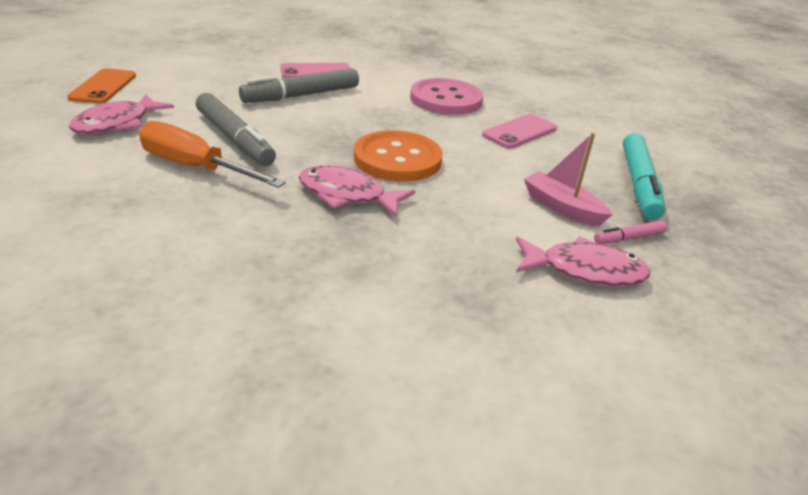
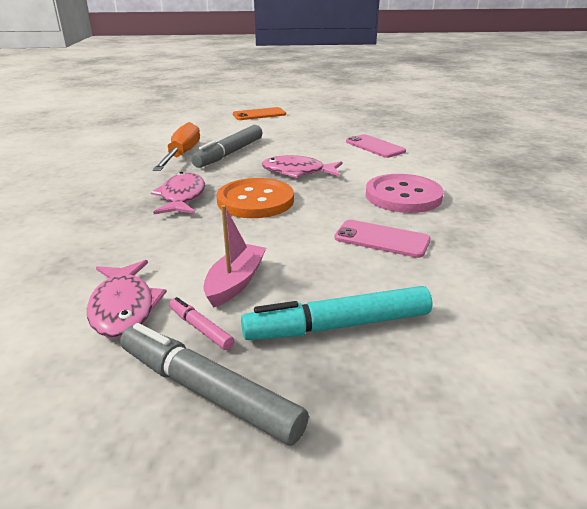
camera: 70 degrees right, 5 degrees down
pink fish [69,94,174,135] -> pink fish moved to [262,155,342,178]
grey marker [239,68,359,103] -> grey marker moved to [120,323,309,446]

